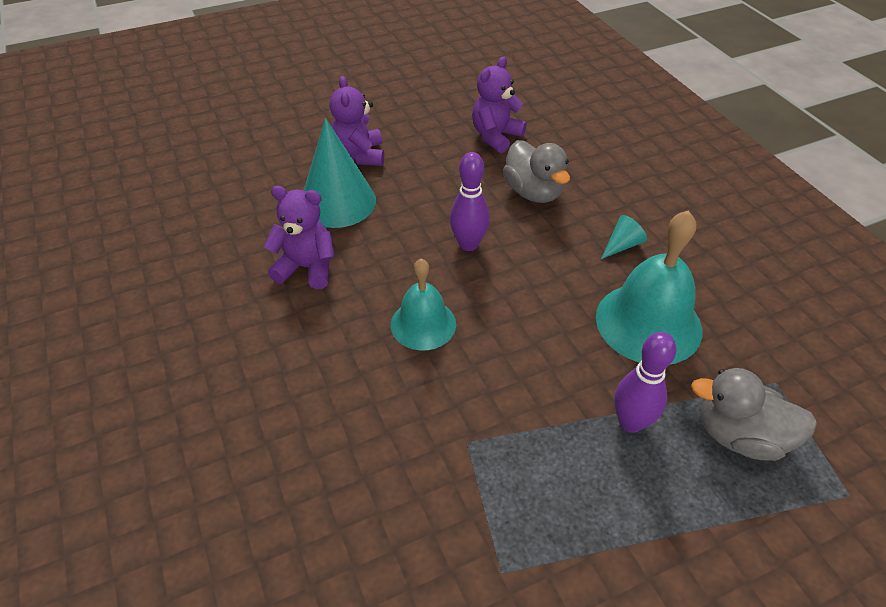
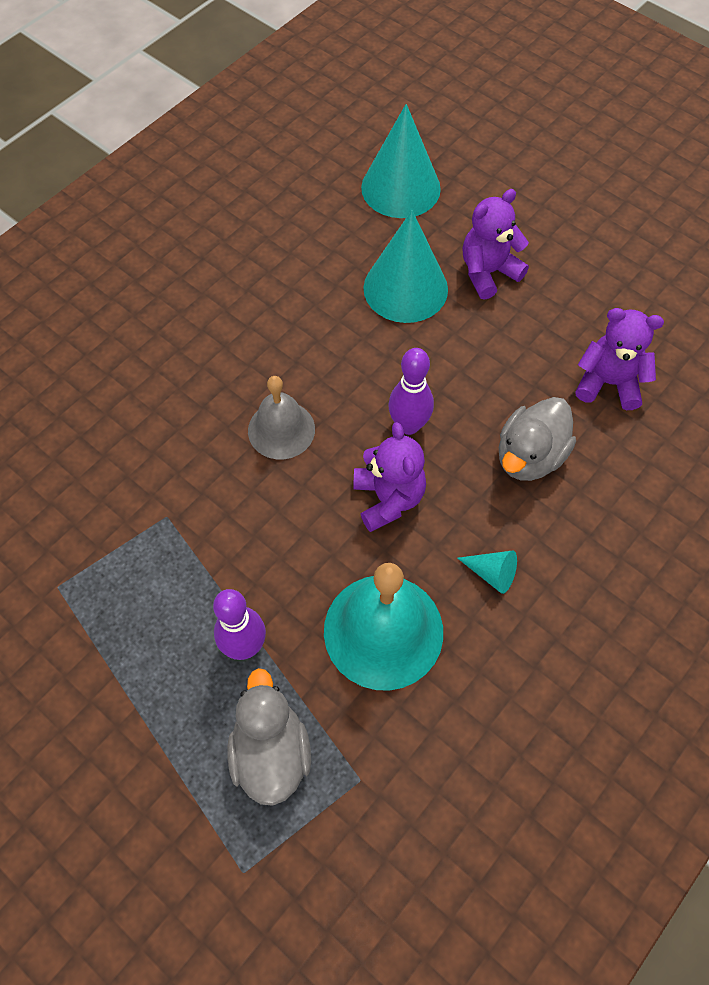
camera: 65 degrees right, 15 degrees up
purple teddy bear [264,186,335,289] -> purple teddy bear moved to [353,422,426,532]
turquoise bell [391,259,456,350] -> grey bell [248,376,315,459]
none -> turquoise cone [361,104,441,218]

